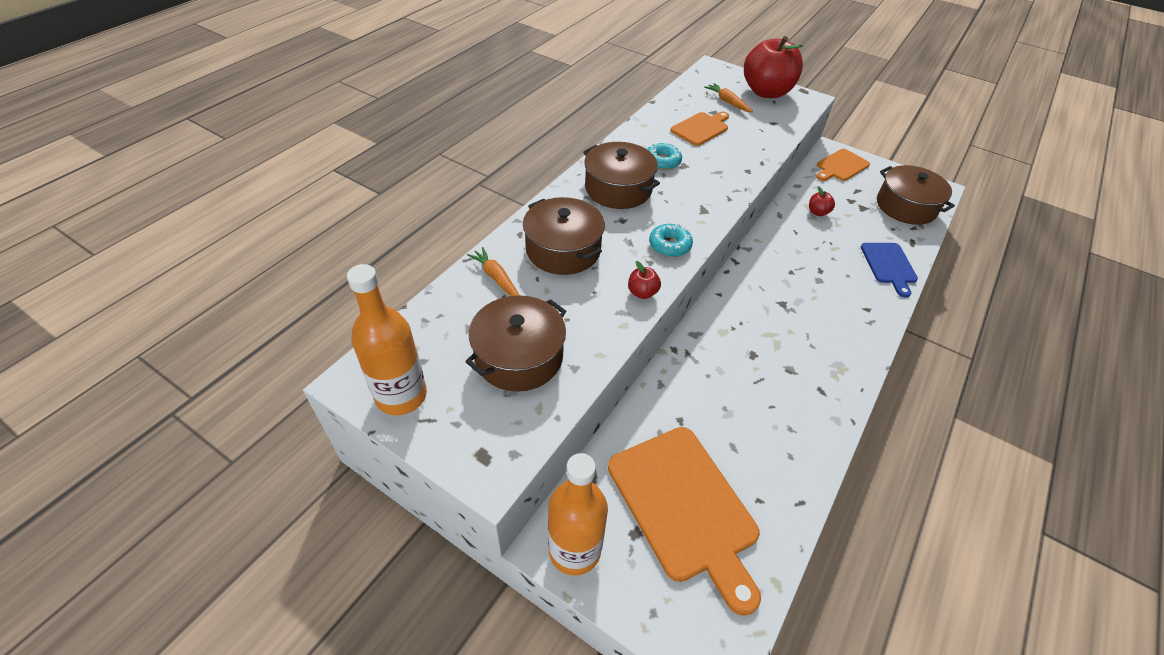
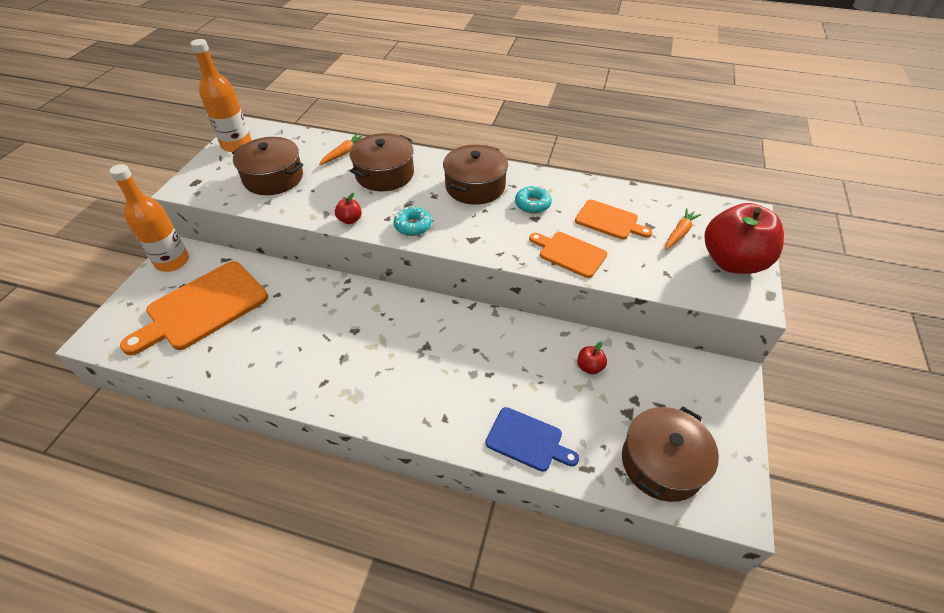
camera: 75 degrees right, 0 degrees up
orange cutting board [816,149,870,181] -> orange cutting board moved to [529,232,607,278]
blue cutting board [861,243,918,298] -> blue cutting board turned 135 degrees counterclockwise [486,407,579,472]

